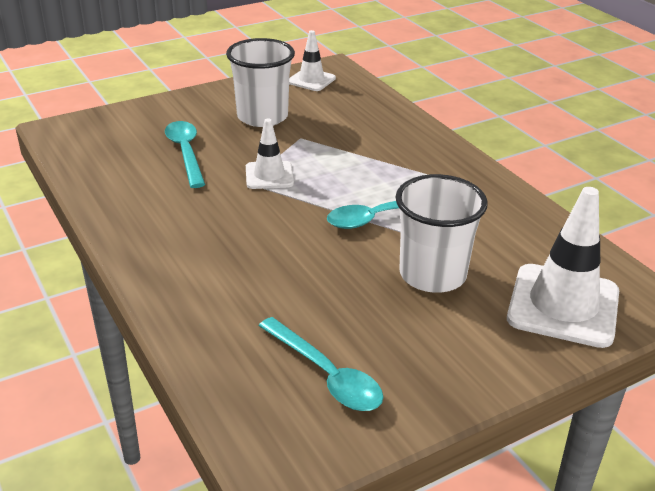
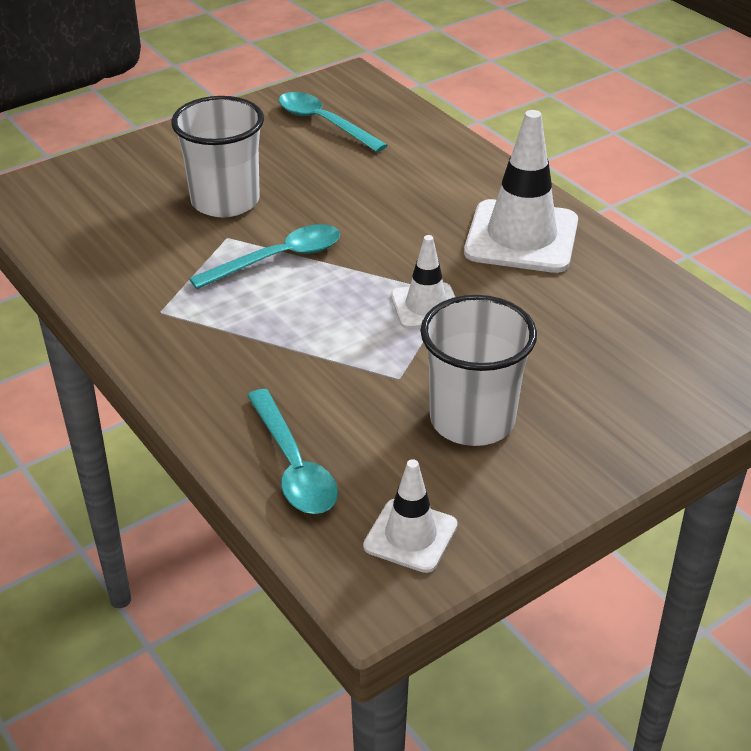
camera: 175 degrees right, 5 degrees up
turquoise spoon [165,121,205,188] -> turquoise spoon moved to [247,389,338,514]
white traffic cone [507,187,619,348] -> white traffic cone moved to [464,110,578,273]

